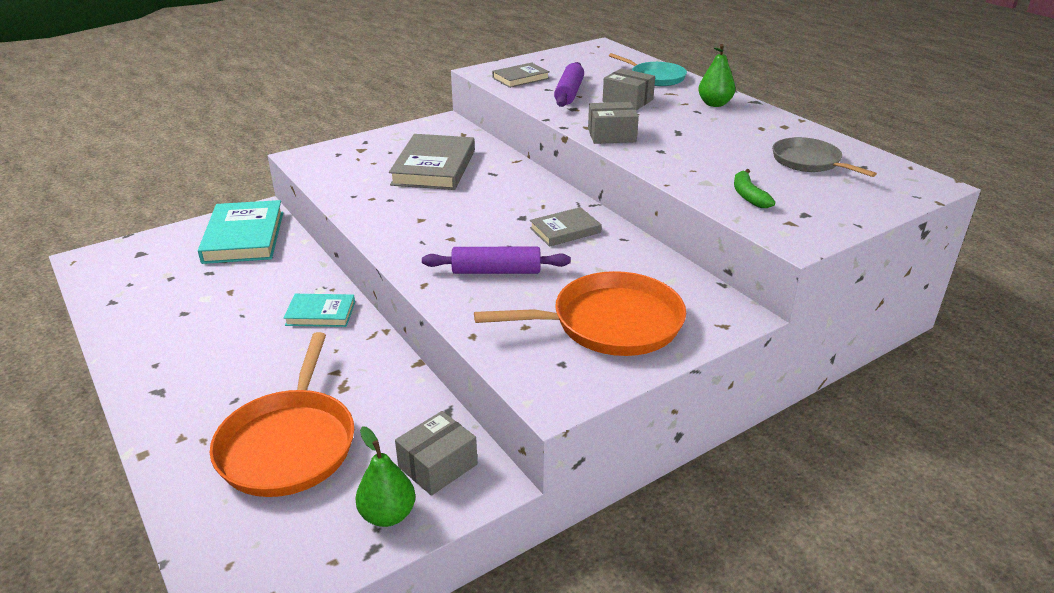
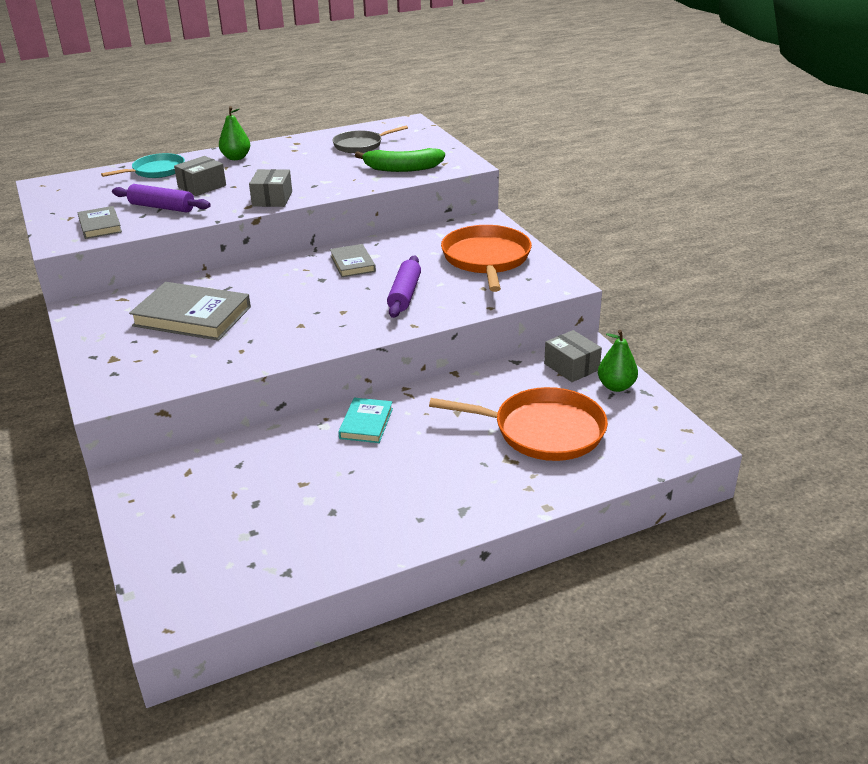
camera: 80 degrees left, 0 degrees up
turquoise book [198,200,283,264] -> none
green banana [734,169,775,208] -> green banana [355,148,445,172], size x1.68

